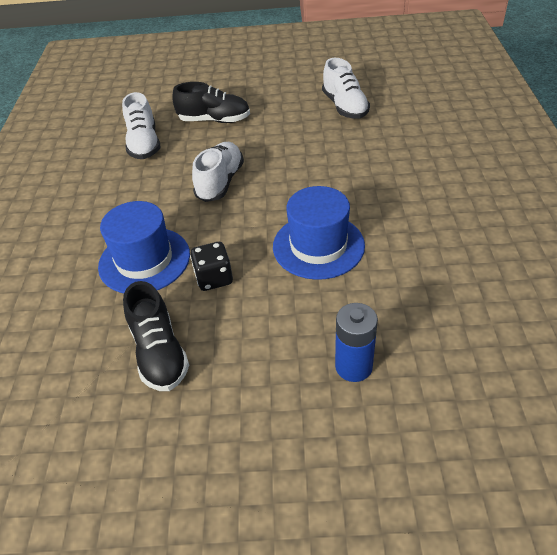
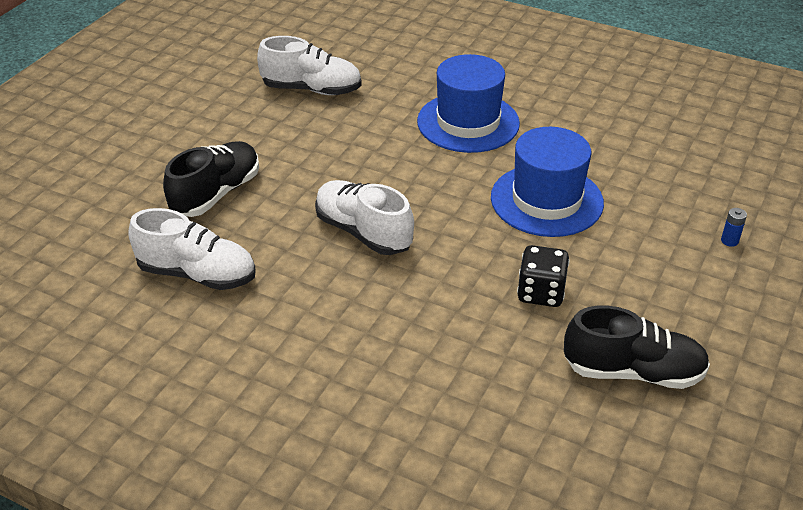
camera: 65 degrees left, 5 degrees down
blue hat [98,201,190,293] -> blue hat moved to [417,54,520,153]
blue battery [335,303,378,382] -> blue battery [721,208,747,247], size x0.44

